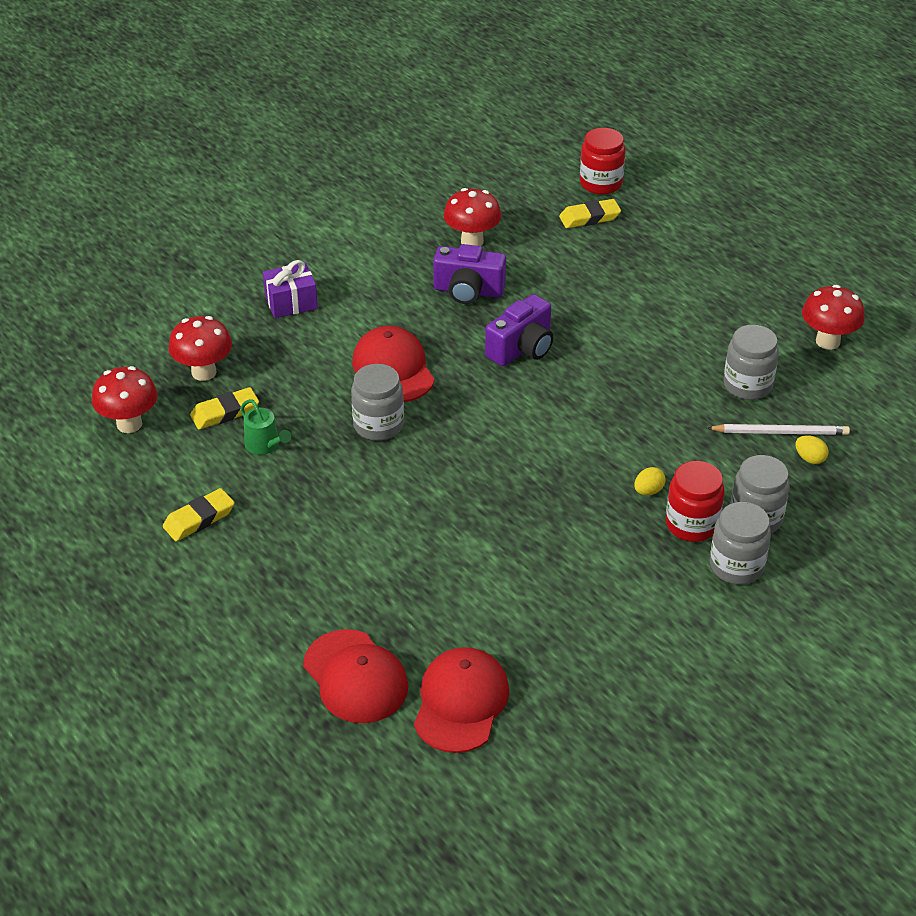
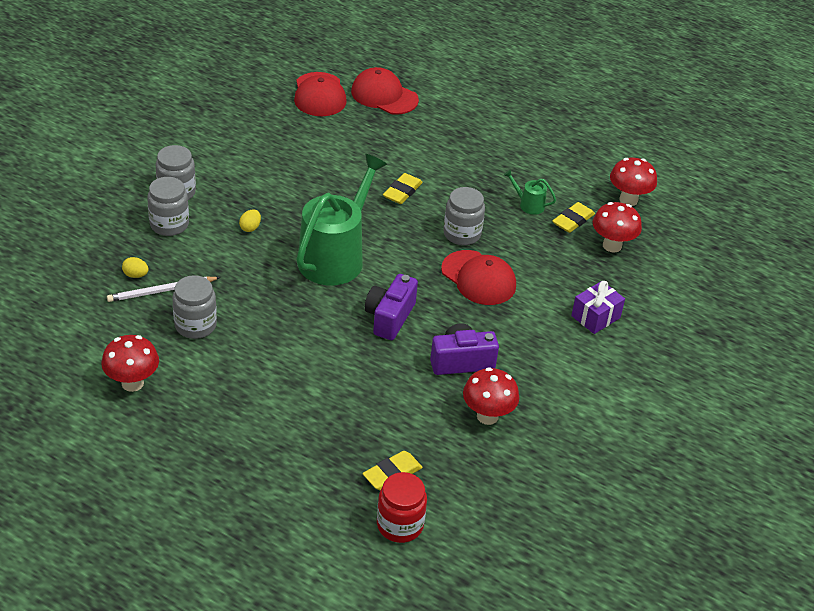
camera: 155 degrees right, 0 degrees up
yellow eraser [163,488,235,541] -> yellow eraser moved to [383,173,423,204]
red jar [666,461,725,542] -> none
none -> green watering can [296,154,387,286]

